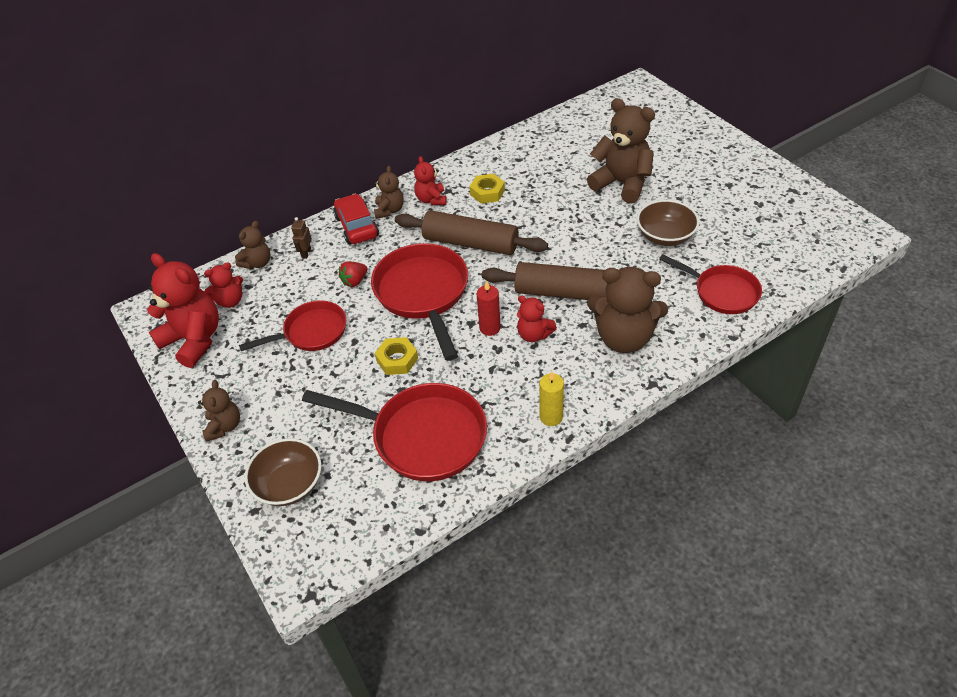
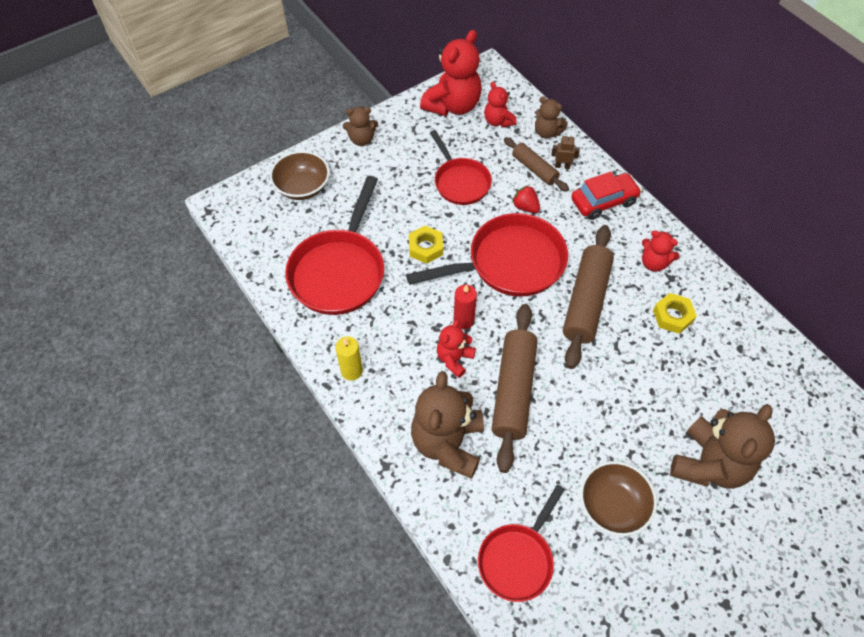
camera: 85 degrees right, 10 degrees up
brown teddy bear [374,166,404,219] -> none
red teddy bear [414,156,447,205] -> red teddy bear turned 135 degrees counterclockwise [642,230,680,272]
none -> brown rolling pin [504,137,569,192]

